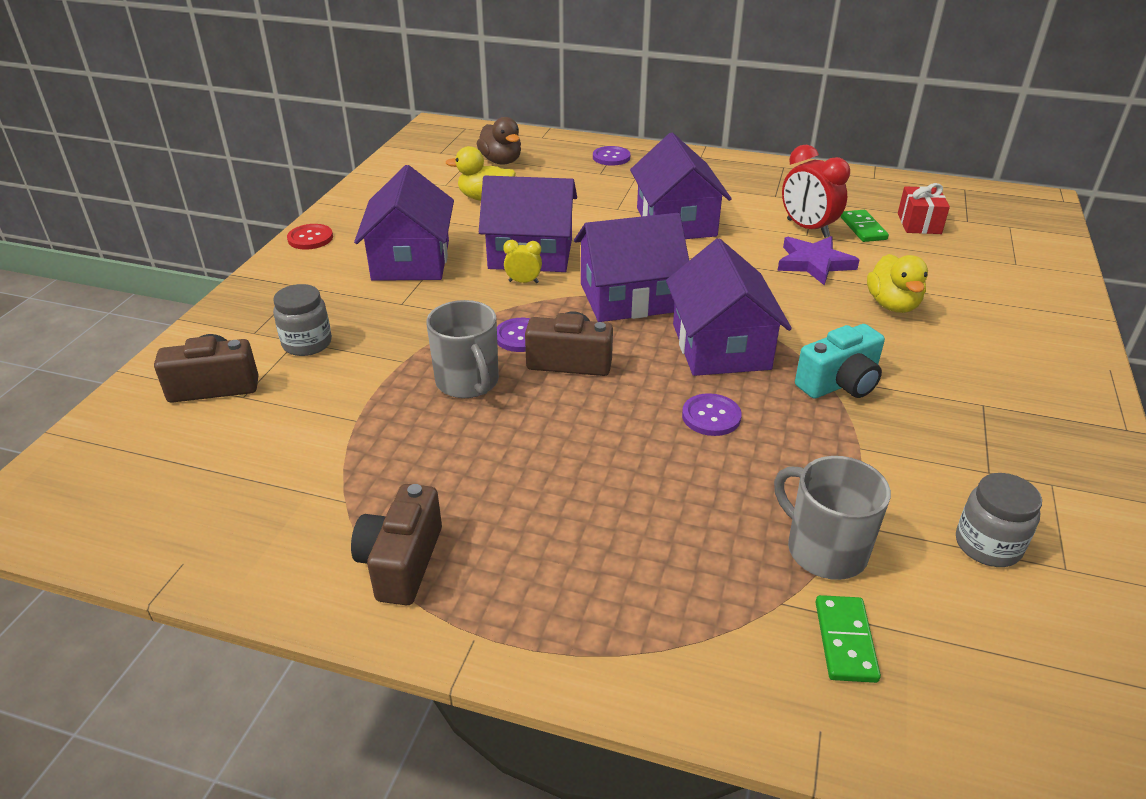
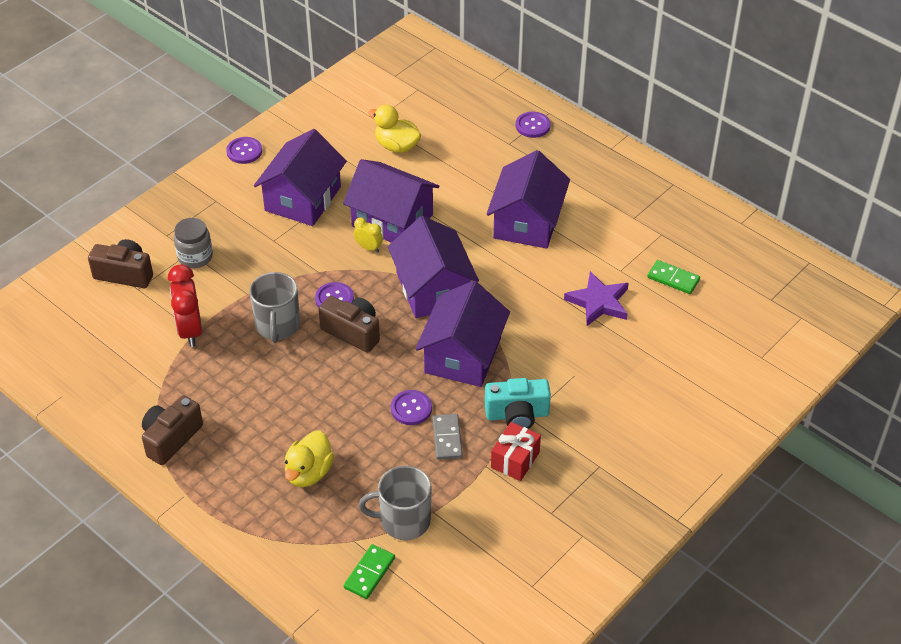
camera: 25 degrees right, 10 degrees up
red button [287,224,333,250] -> purple button [226,137,262,164]
brown duck [477,117,521,165] -> none
purple house [574,213,689,322] -> purple house turned 60 degrees clockwise [388,216,479,318]
grey mug [774,456,891,580] -> grey mug turned 75 degrees counterclockwise [358,466,432,540]
red clock [782,145,850,238] -> red clock moved to [168,264,202,347]
green domino [840,210,889,242] -> green domino turned 75 degrees counterclockwise [647,260,700,294]
yellow duck [867,254,928,313] -> yellow duck moved to [285,430,334,487]
red gift [898,183,950,234] -> red gift moved to [491,422,541,481]
grey jar [956,473,1042,567] -> none
none -> grey domino [433,414,463,460]

